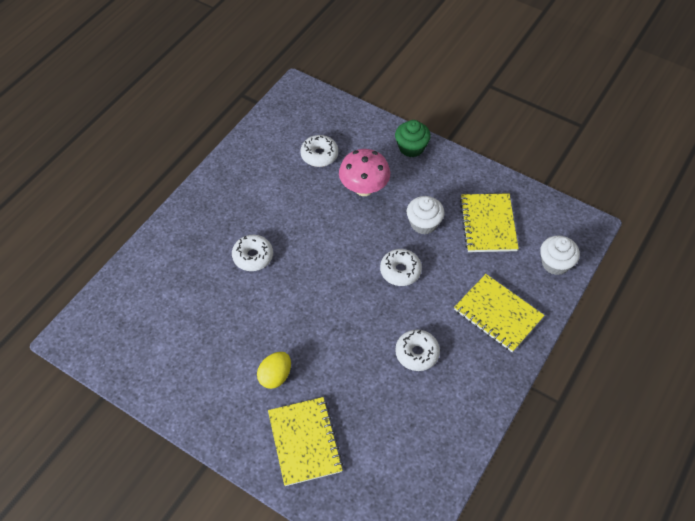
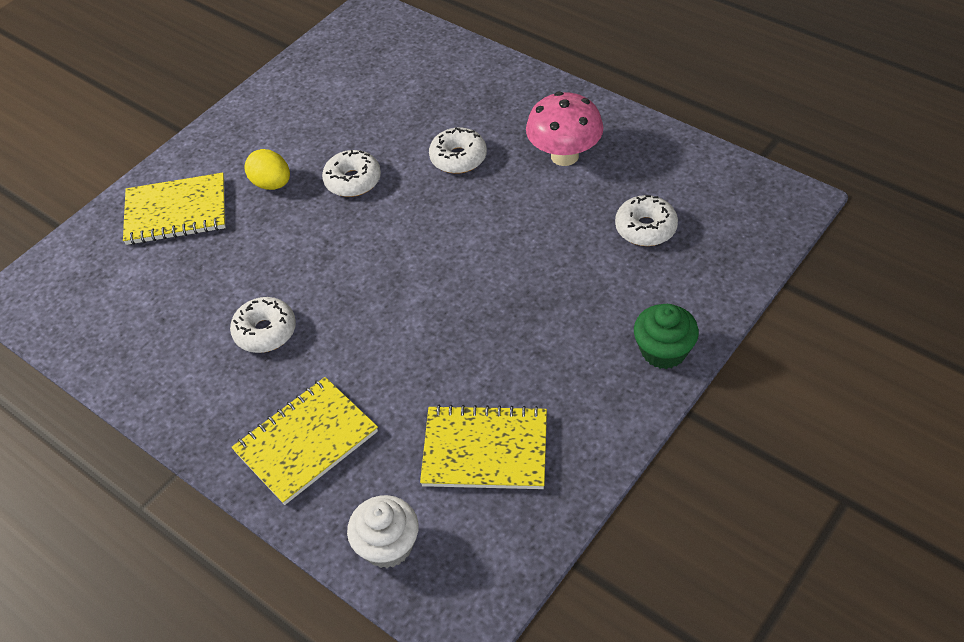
camera: 100 degrees right, 5 degrees down
pink mushroom [339,149,390,196] -> pink mushroom moved to [526,92,604,166]
white donut [380,249,422,286] -> white donut moved to [322,150,381,197]
white cupcake [407,196,445,234] -> none

